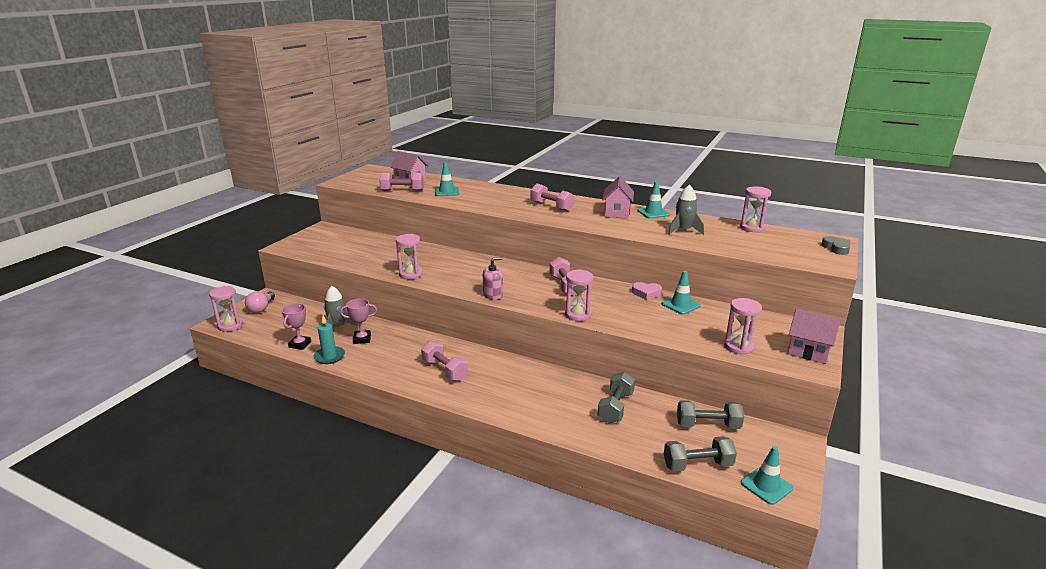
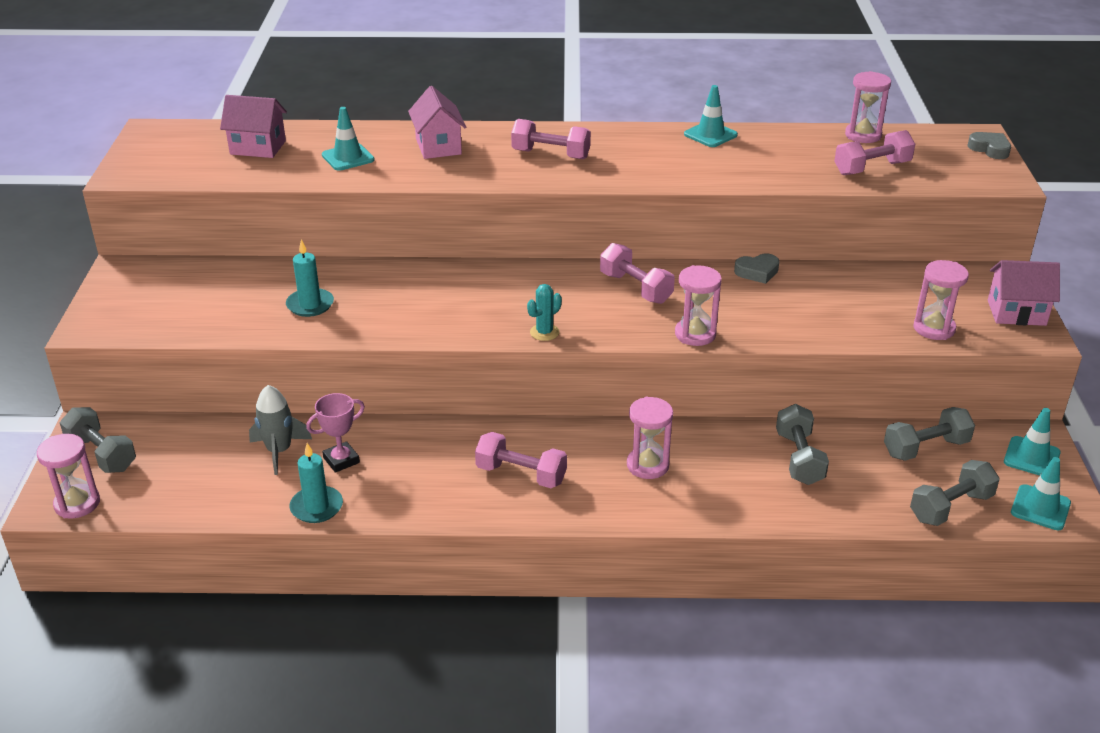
camera: 25 degrees left, 10 degrees up
pink light bulb [245,291,275,313] -> grey dumbbell [60,407,136,473]
pink trophy [282,303,311,350] -> none
pink dumbbell [379,173,424,191] -> pink dumbbell moved to [834,130,915,175]
pink hourglass [396,234,423,279] -> pink hourglass moved to [627,397,673,479]
pink soap dispenser [483,257,503,300] -> turquoise cactus [527,284,562,341]
pink house [602,176,634,219] -> pink house moved to [408,86,466,159]
pink heart [632,282,662,300] -> grey heart [734,254,779,284]
turquoise traffic cone [662,271,701,315] -> turquoise traffic cone moved to [1004,408,1061,476]
grey rocket [668,185,704,235] -> none
none -> turquoise candle [286,239,334,317]

